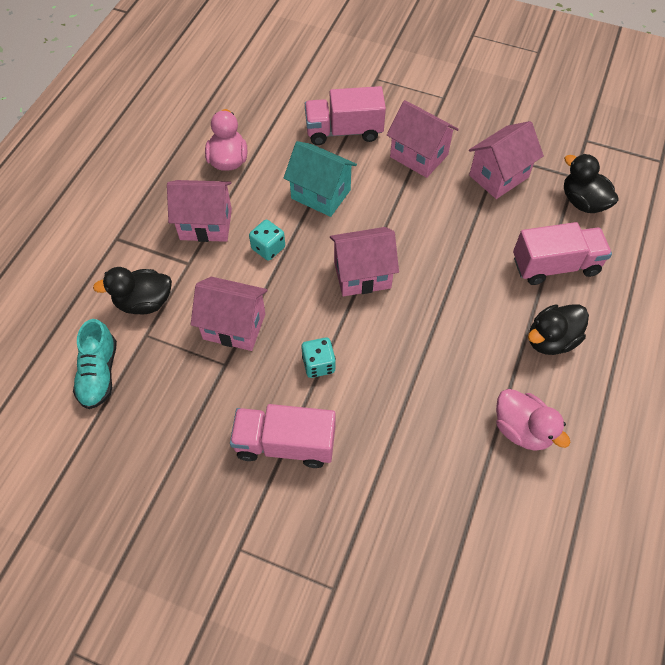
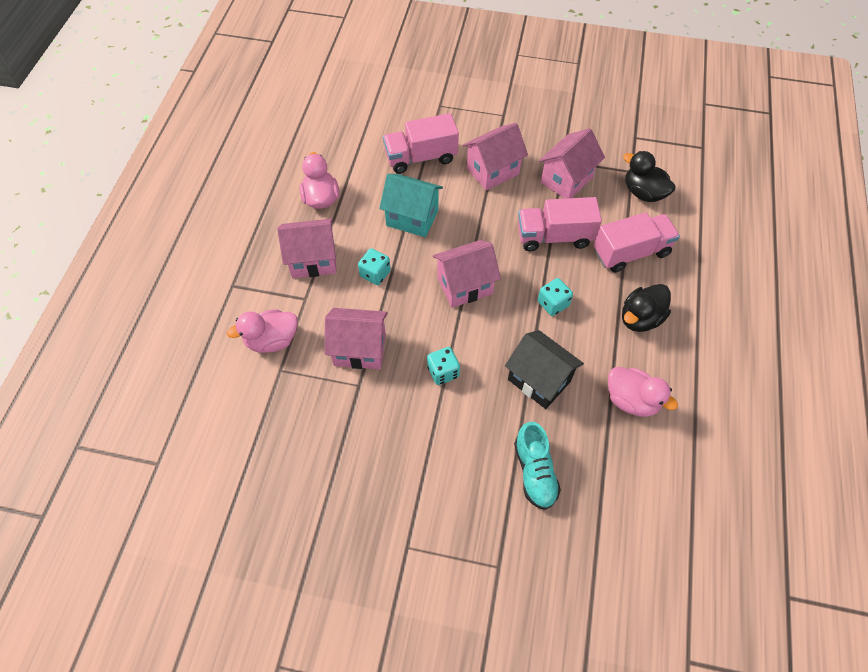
camera: 10 degrees left, 0 degrees up
turquoise shoe [73,319,117,409] -> turquoise shoe moved to [514,422,561,510]
black duck [93,267,172,314] -> pink duck [227,309,298,353]
pink truck [230,404,336,468] -> pink truck moved to [518,197,602,251]
pink house [387,100,459,178] -> pink house turned 60 degrees counterclockwise [463,123,528,190]
none -> black house [505,330,584,409]
none -> turquoise dice [538,278,573,316]

